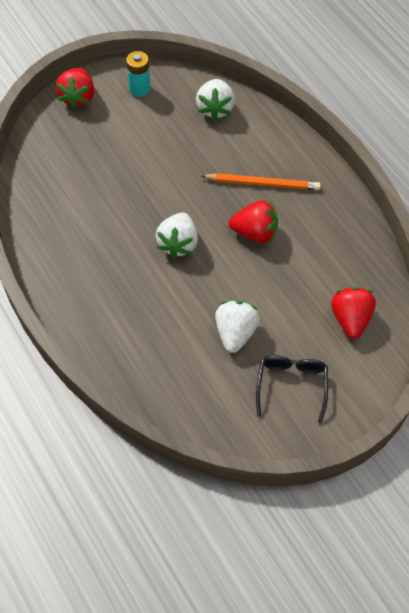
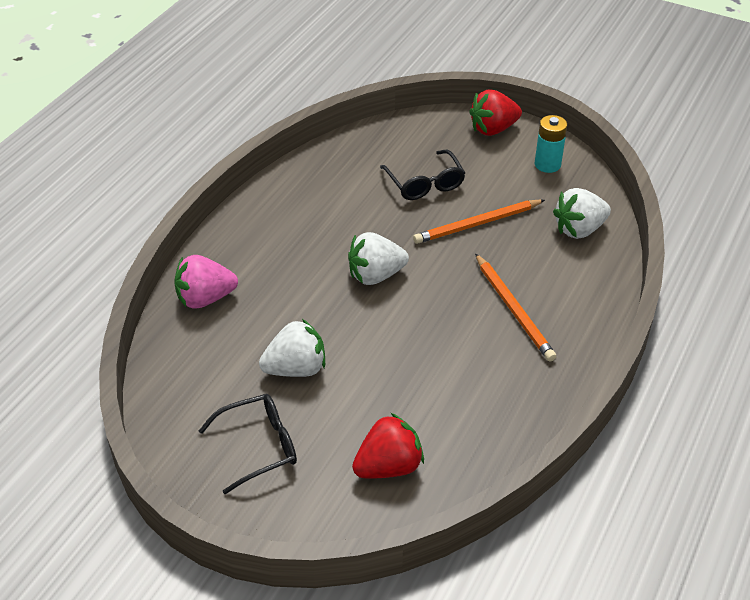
camera: 60 degrees right, 15 degrees down
red strawberry [229,200,278,243] -> none
none -> pink strawberry [174,255,238,308]
none -> black glasses [380,150,465,200]
none -> orange pencil [413,200,545,244]

